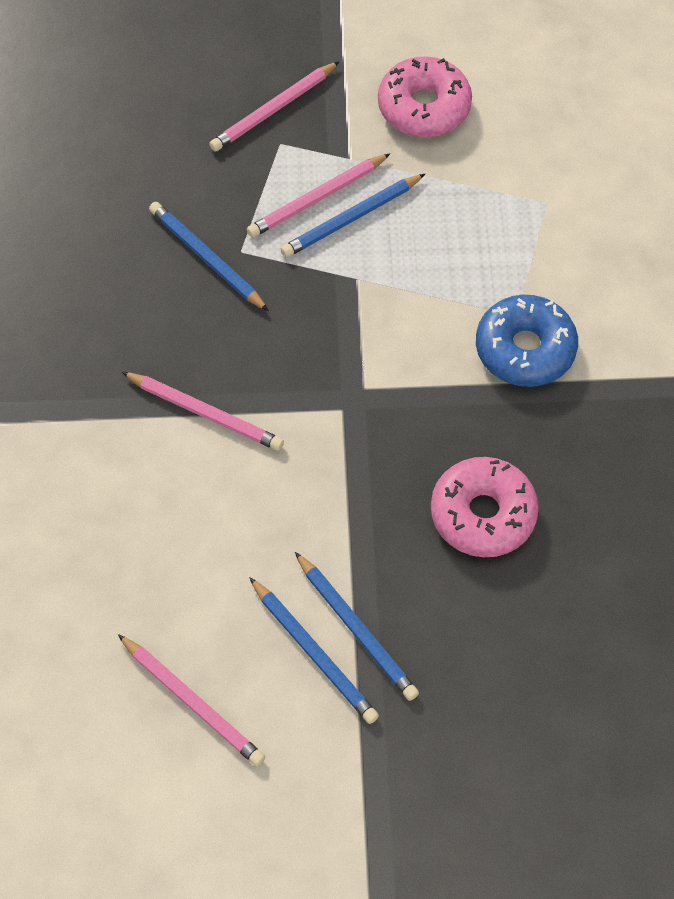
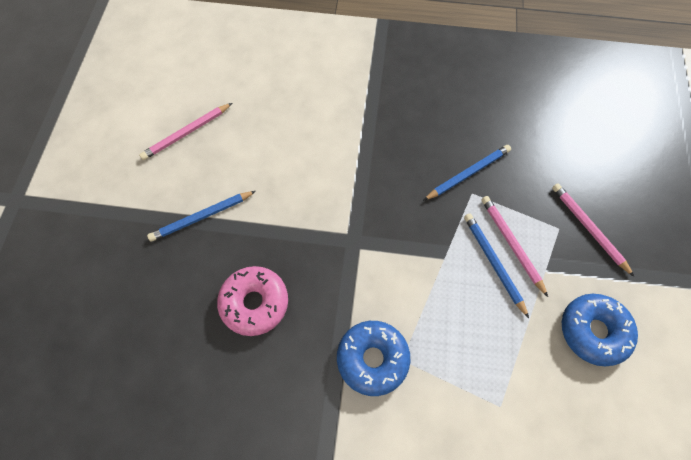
camera: 100 degrees right, 5 degrees up
pink pencil [122,372,284,451] -> none
blue pencil [249,577,379,724] -> none
pink donut [378,56,472,137] -> blue donut [562,294,638,367]

